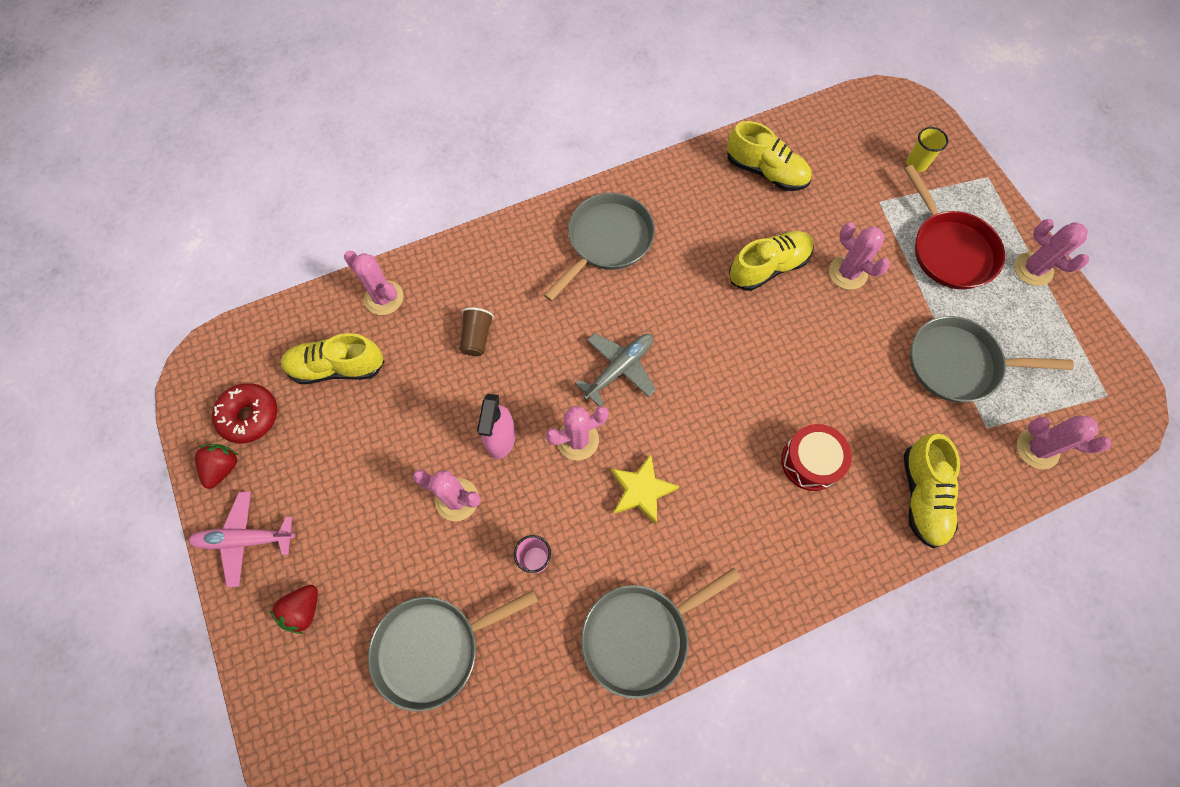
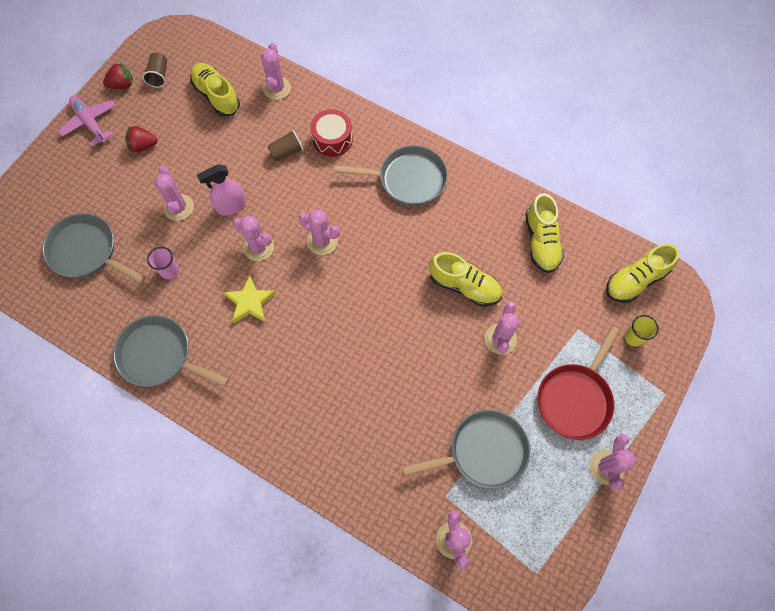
camera: 55 degrees right, 0 degrees up
red donut [212,383,277,444] -> brown cup [142,53,167,88]
red strawberry [270,585,318,634] -> red strawberry moved to [125,126,158,152]
grey plane [575,333,656,406] -> pink cactus [298,209,340,255]
red drum [781,424,852,491] -> red drum moved to [311,109,353,157]
yellow shoe [904,433,960,548] -> yellow shoe moved to [606,244,679,303]
grey pan [910,316,1074,402] -> grey pan turned 105 degrees clockwise [402,410,530,489]

